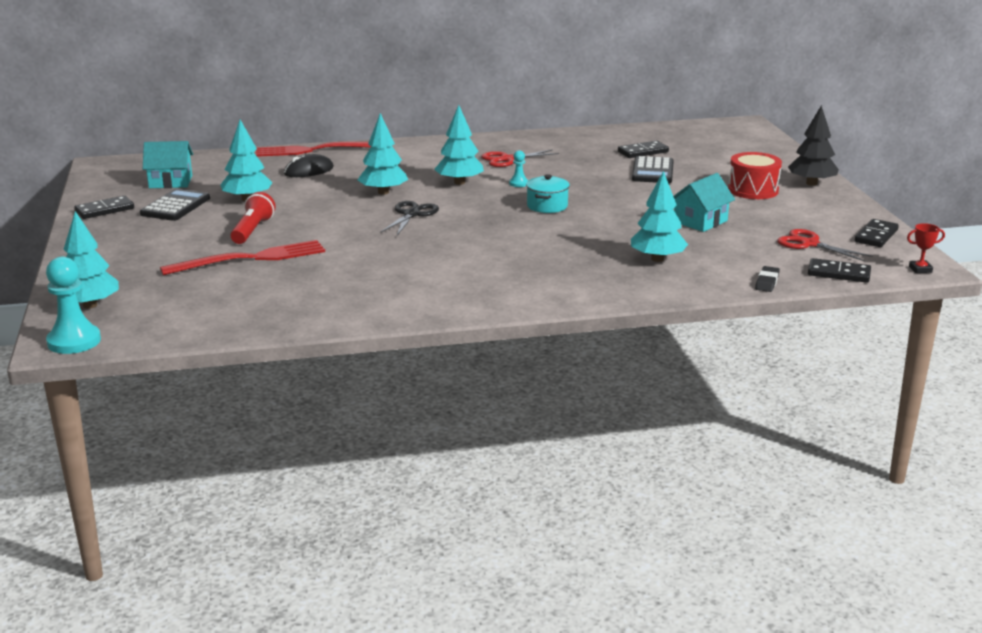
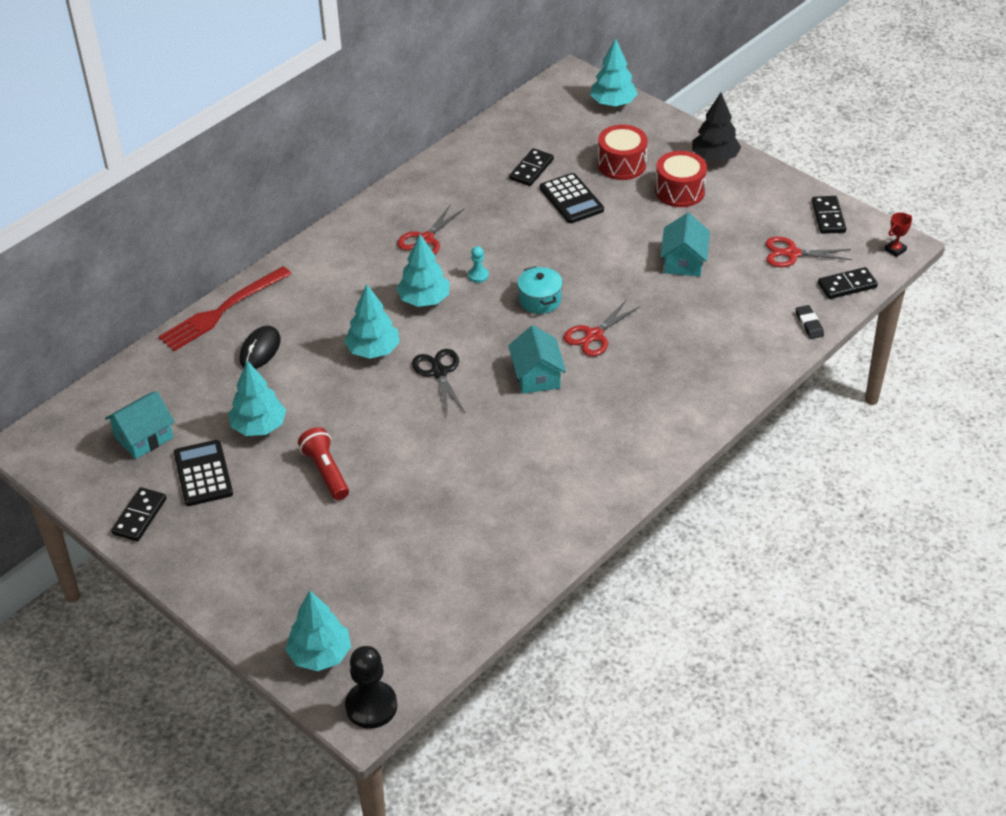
camera: 35 degrees left, 20 degrees up
turquoise pawn [46,257,101,354] -> black pawn [345,646,397,729]
red fork [160,240,325,275] -> none
turquoise tree [631,171,688,262] -> turquoise tree moved to [590,38,638,107]
none -> turquoise house [508,325,566,394]
none -> red scissors [564,299,640,357]
none -> red drum [597,125,648,180]

